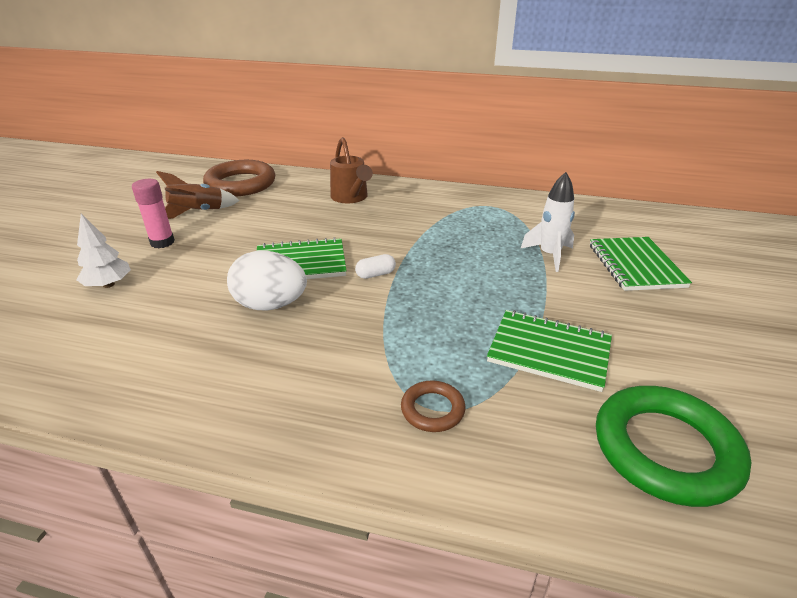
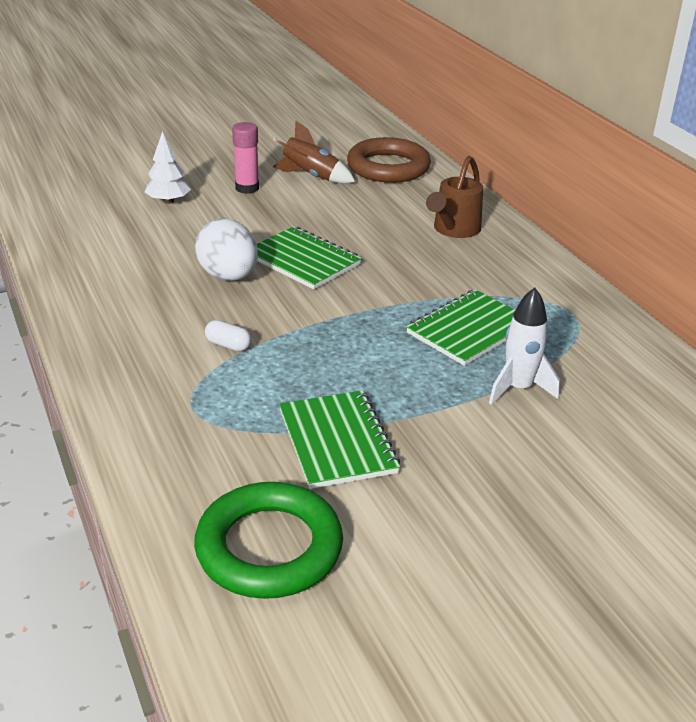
camera: 50 degrees right, 0 degrees up
white capsule [355,254,396,279] -> white capsule moved to [205,320,251,351]
brown ring [401,381,466,432] -> none
green notebook [590,237,692,291] -> green notebook moved to [406,289,515,366]

